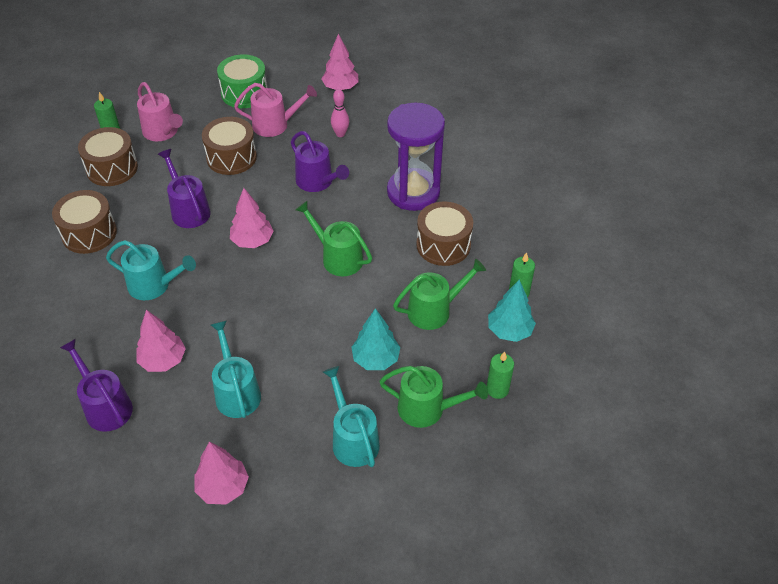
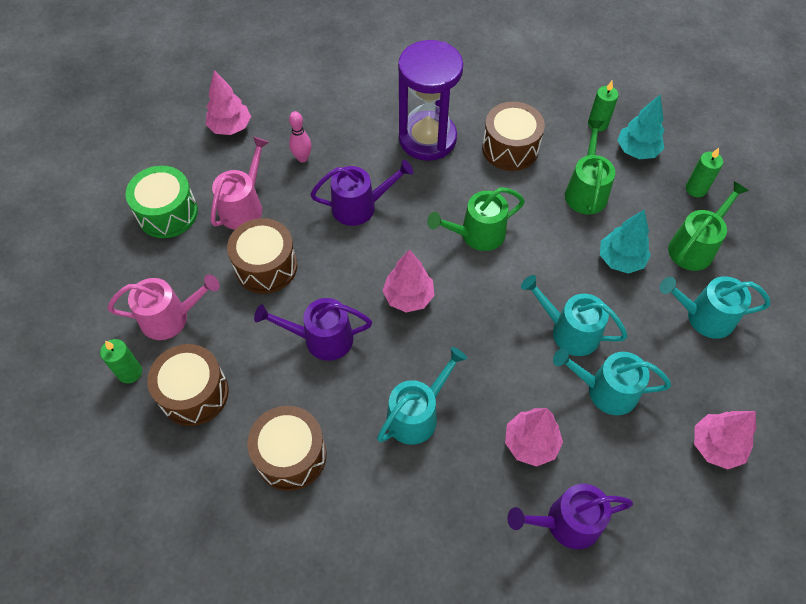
camera: 60 degrees left, 10 degrees up
none -> turquoise watering can [521,275,628,356]

